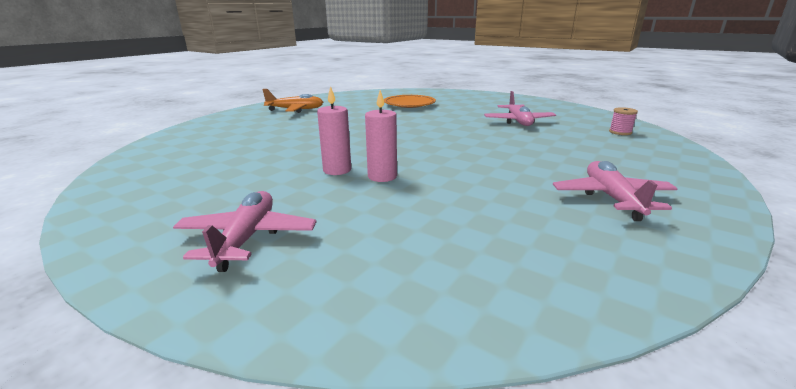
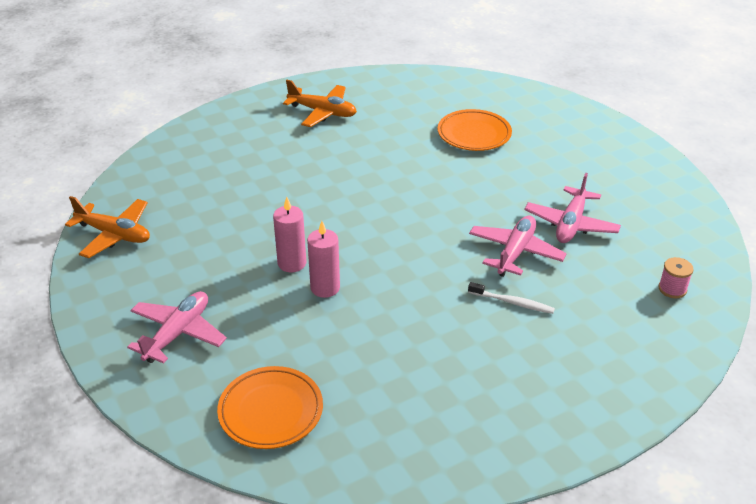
camera: 25 degrees right, 15 degrees up
pink plane [553,161,678,221] -> pink plane moved to [469,215,567,277]
none -> orange plane [65,196,150,258]
none -> orange plate [217,366,323,449]
none -> white toothbrush [468,282,555,314]

